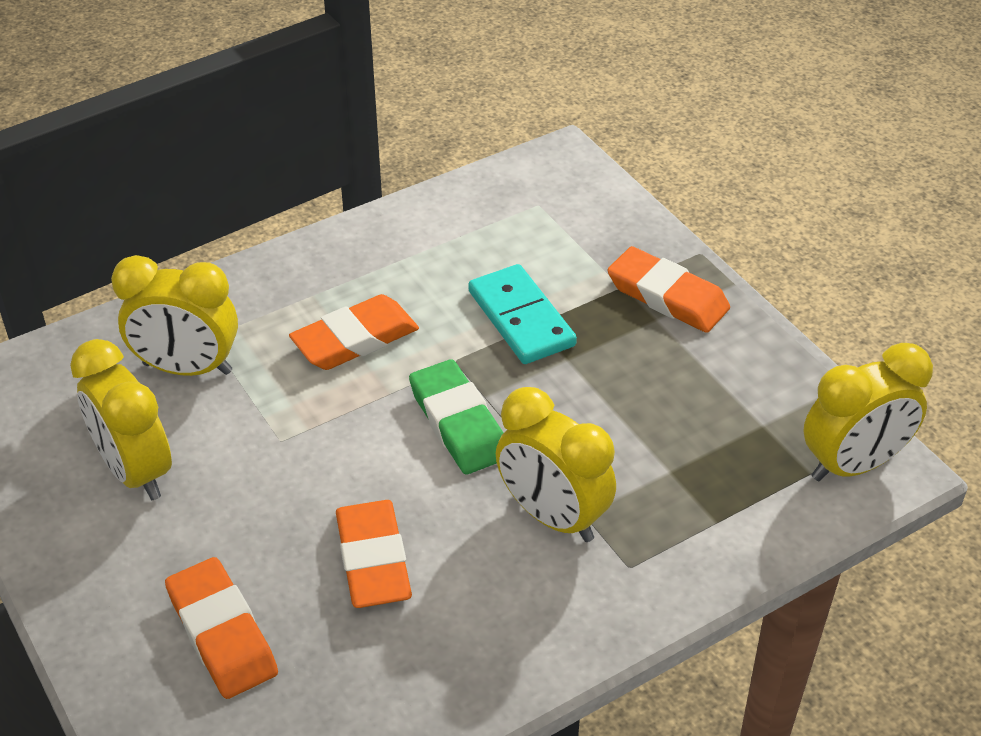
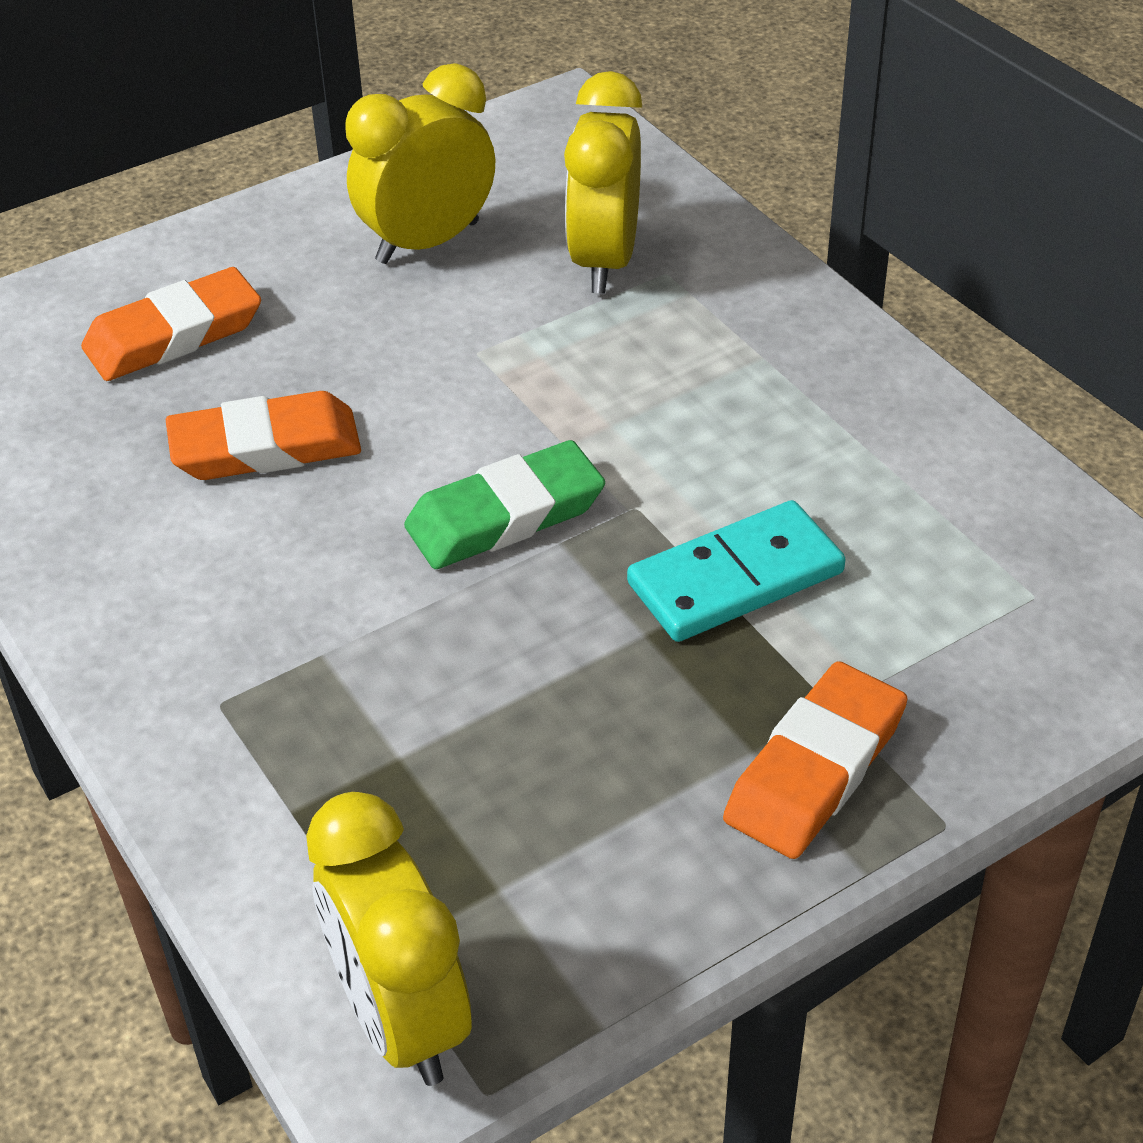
camera: 90 degrees right, 0 degrees up
orange eraser [289,294,419,370] -> none
yellow clock [496,387,616,542] -> none

